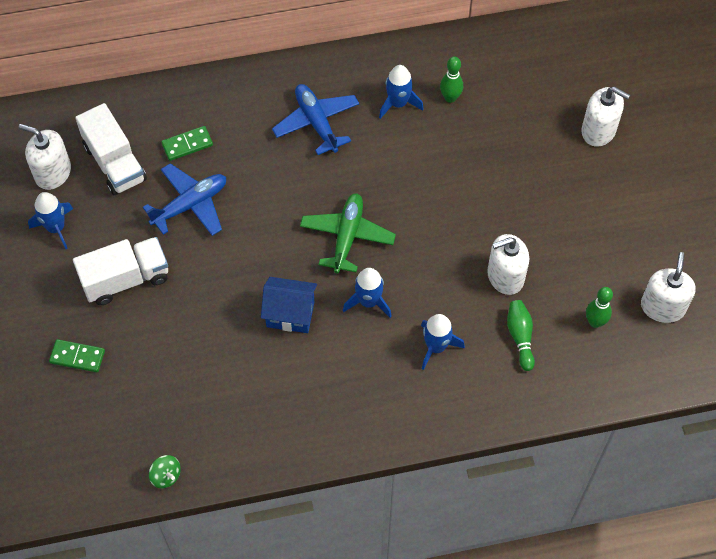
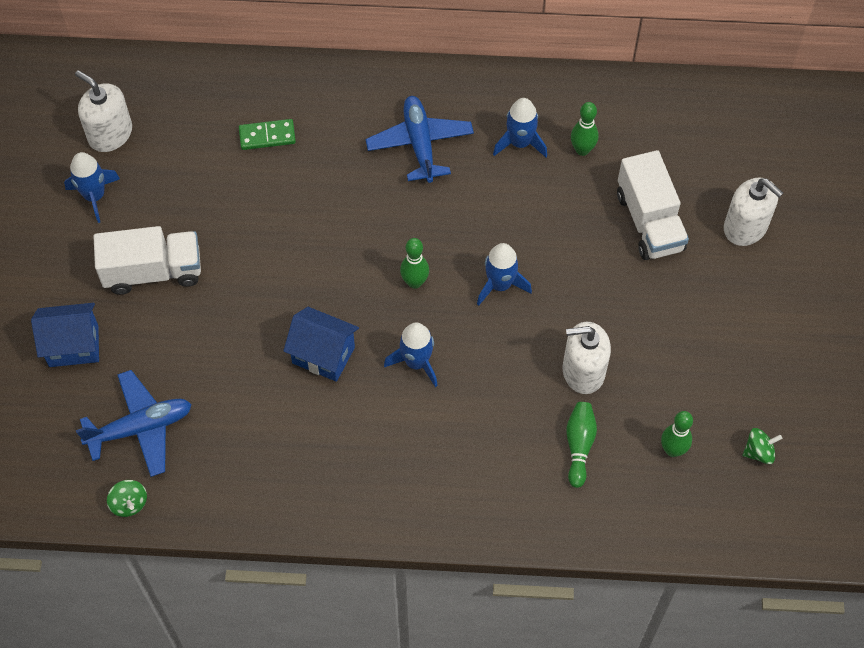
camera: 15 degrees right, 0 degrees up
green domino [49,339,105,372] -> blue house [31,303,99,367]
white truck [75,103,147,195] -> white truck moved to [617,150,689,260]
blue plane [143,163,226,236] -> blue plane moved to [76,370,192,477]
green plane [300,194,396,273] -> green bowling pin [400,238,429,289]
blue rocket [421,314,465,370] -> blue rocket moved to [477,243,532,306]
white soap dispenser [641,252,696,323] -> green spinning top [743,428,782,464]

